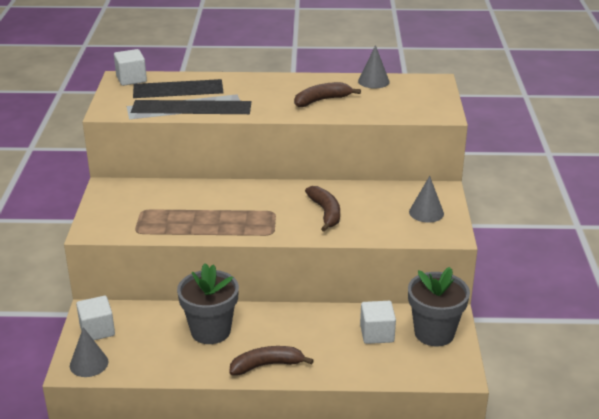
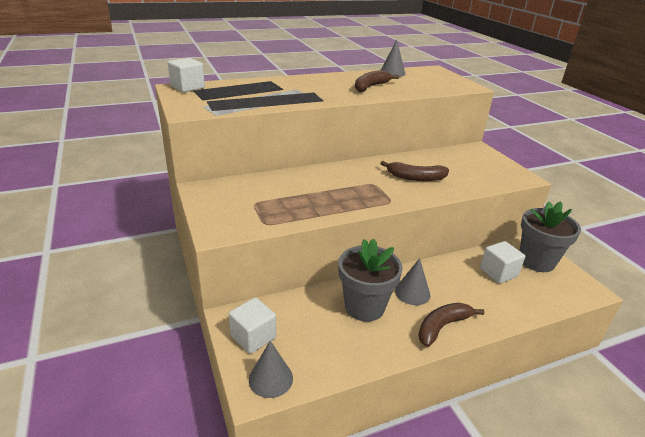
camera: 25 degrees left, 0 degrees up
brown banana [305,186,340,232] -> brown banana turned 135 degrees clockwise [380,161,449,181]
grey cone [409,176,444,223] -> grey cone moved to [395,258,430,305]

